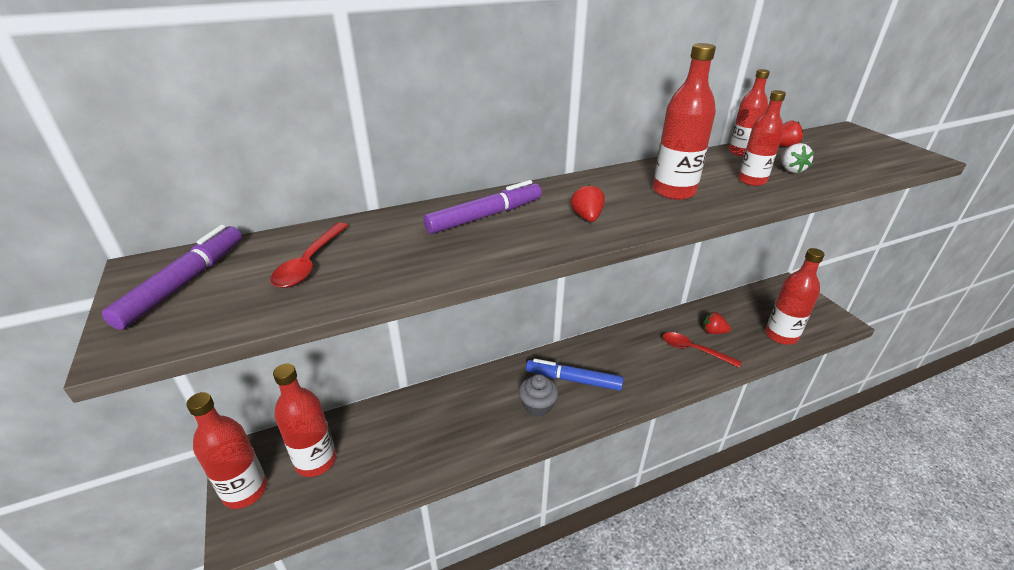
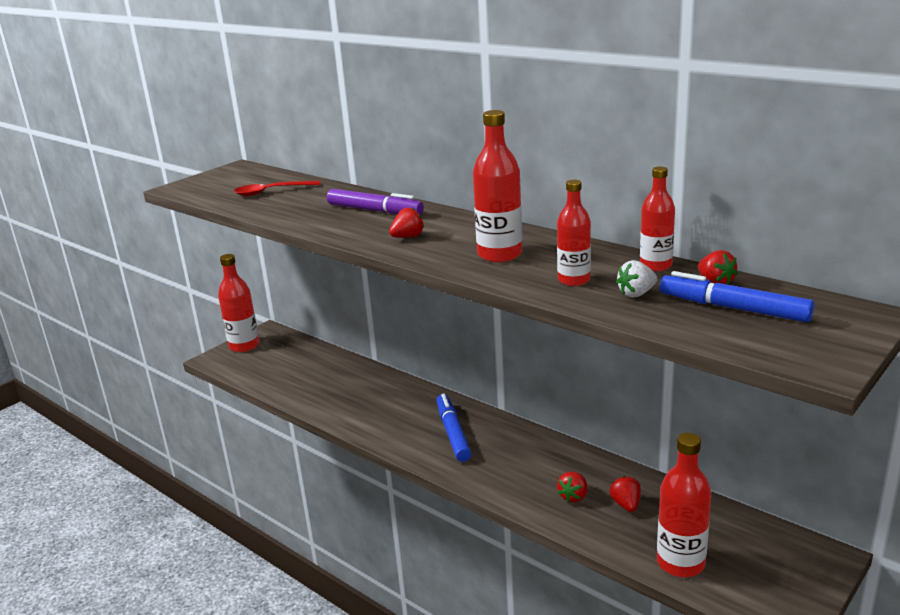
camera: 65 degrees right, 10 degrees down
purple marker [102,225,242,330] -> none
red bottle [273,364,336,477] -> none
grey cupcake [519,374,558,417] -> none
red spoon [663,332,742,368] -> red strawberry [557,472,587,502]
none -> blue marker [660,271,814,322]

